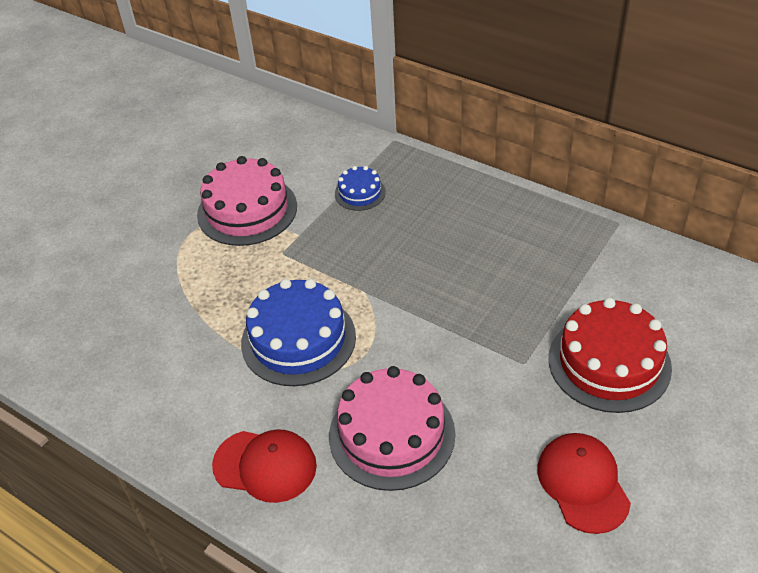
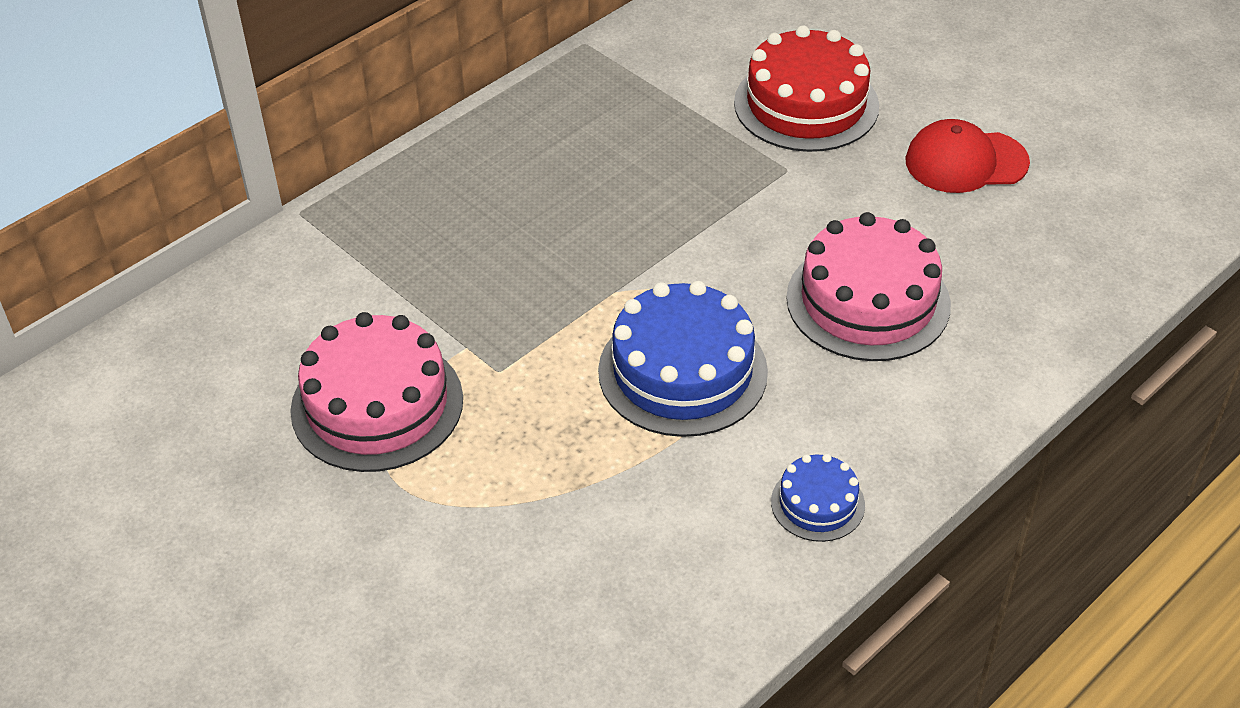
camera: 80 degrees left, 0 degrees up
red cap [212,429,317,503] -> none
blue cake [335,166,386,211] -> blue cake moved to [771,454,865,542]

